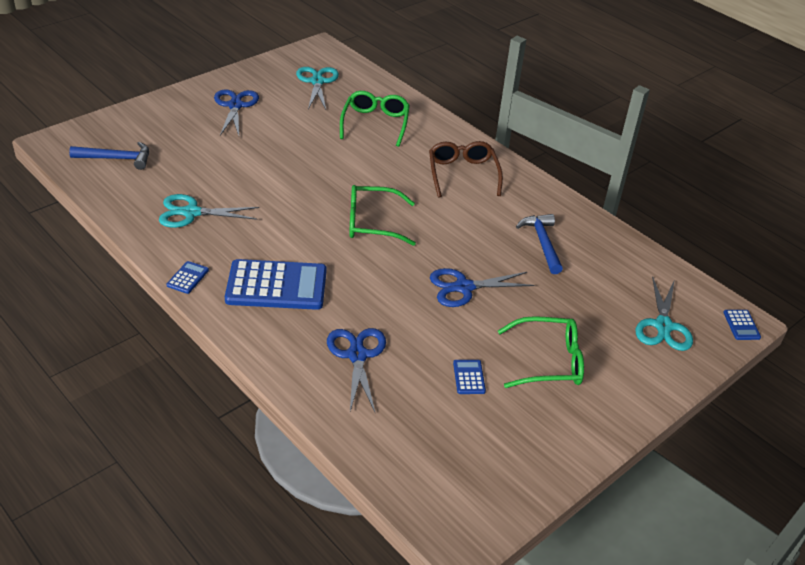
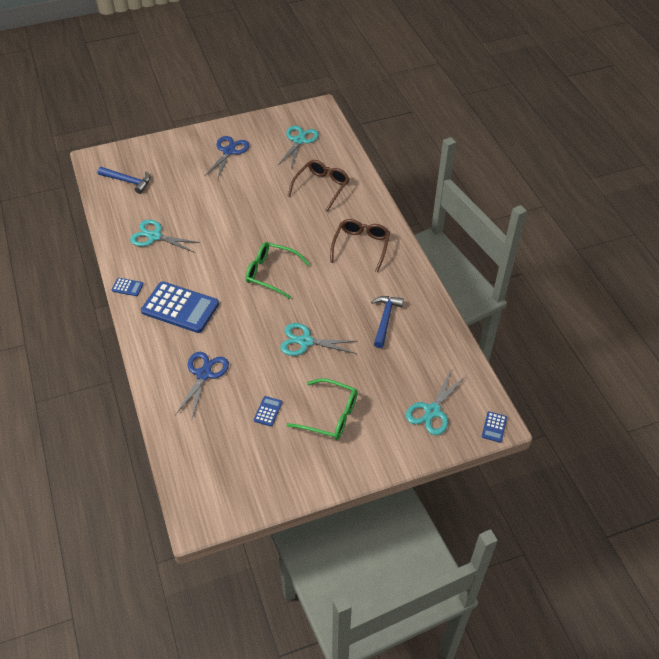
camera: 25 degrees right, 10 degrees up
blue calculator [167,261,209,294] -> blue calculator turned 60 degrees clockwise [112,278,144,296]
green glasses [340,91,410,147] -> brown glasses [288,160,350,212]
blue scissors [430,268,535,307] -> turquoise scissors [280,323,357,356]

